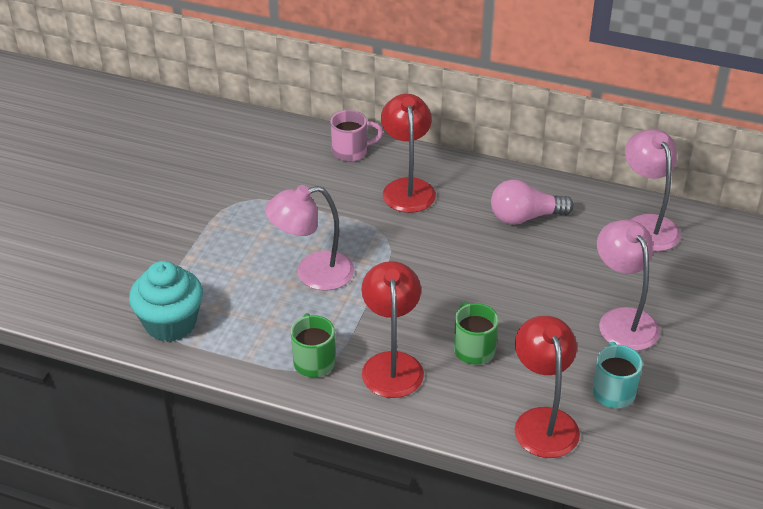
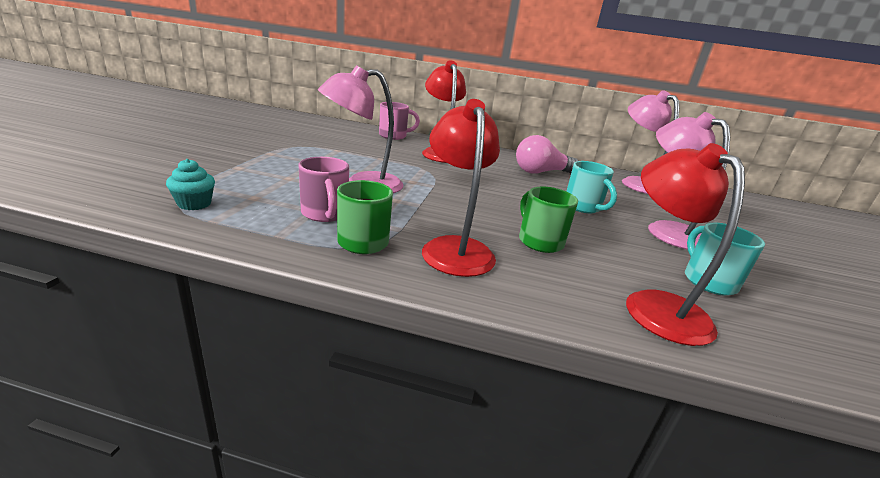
camera: 10 degrees left, 15 degrees down
turquoise cupcake [129,261,203,342] -> turquoise cupcake [166,159,215,210], size x0.50
none -> pink mug [299,157,349,222]
none -> turquoise mug [567,161,617,213]

